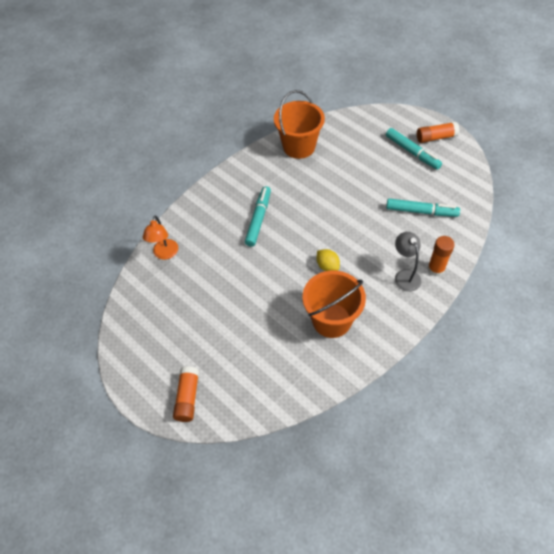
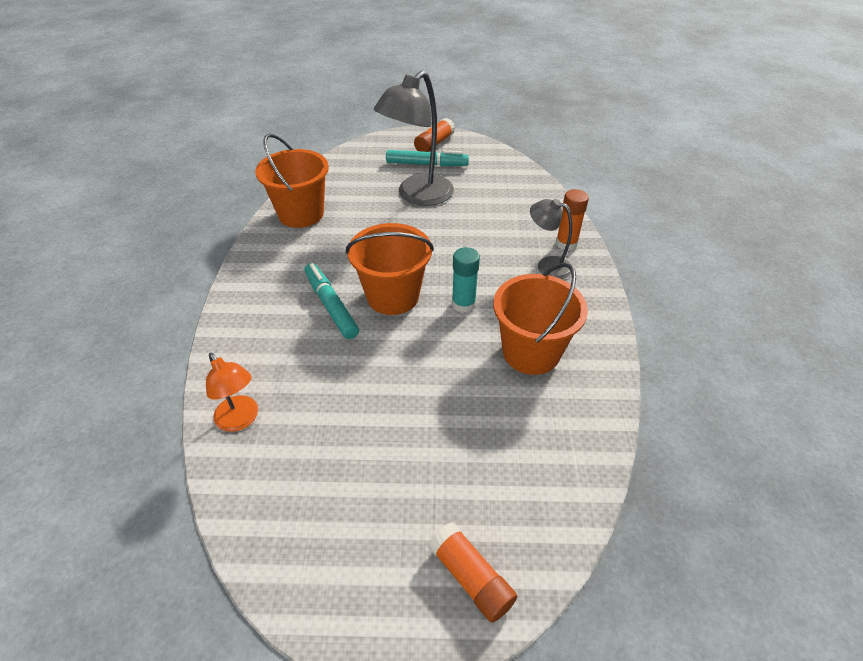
camera: 45 degrees left, 10 degrees down
yellow lemon [317,249,340,271] -> turquoise glue stick [452,247,480,313]
turquoise marker [386,198,460,217] -> none
none -> orange bucket [346,223,434,315]
none -> grey lamp [374,71,454,206]

